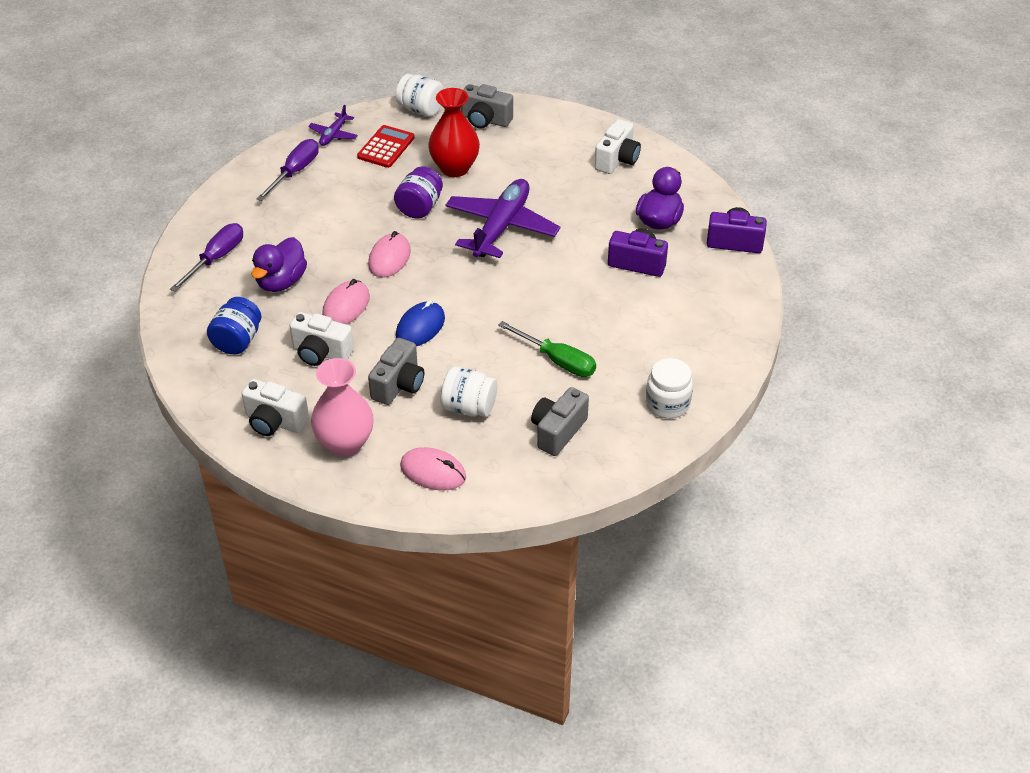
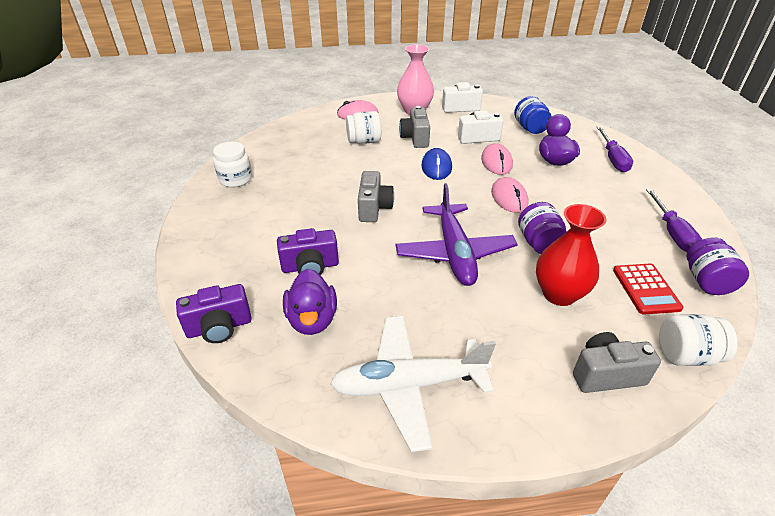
camera: 150 degrees right, 5 degrees down
purple plane [308,105,358,146] -> purple jar [686,237,749,295]
green screwdriver [498,321,596,377] -> none
grey camera [531,387,589,456] -> grey camera moved to [358,171,394,222]
white camera [595,119,641,174] -> white plane [330,316,496,452]

